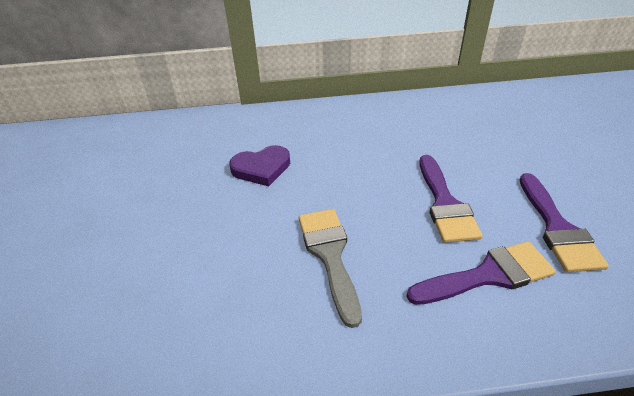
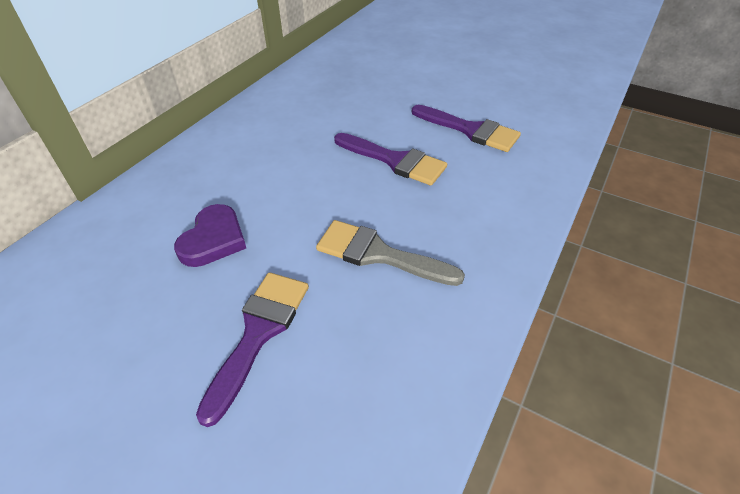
camera: 55 degrees left, 5 degrees up
purple brush [406,241,556,305] -> purple brush moved to [196,272,309,427]

